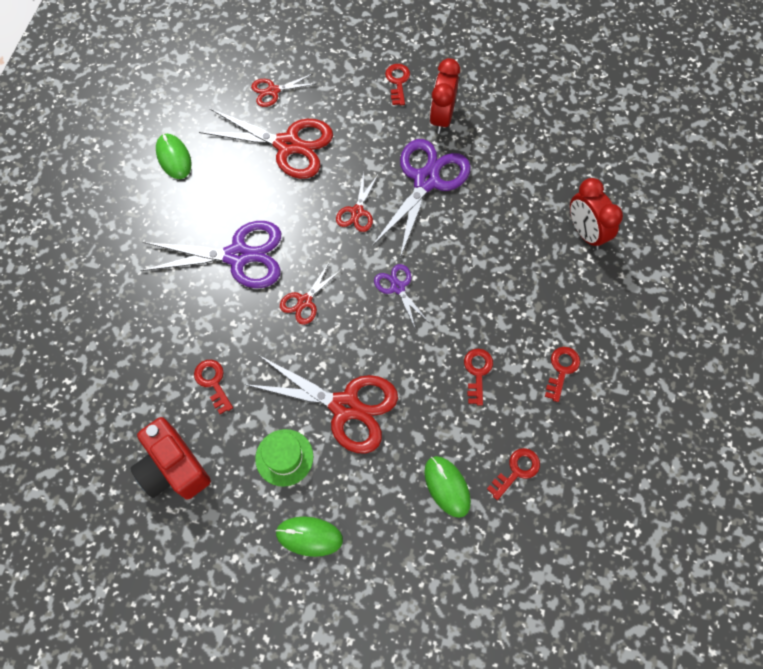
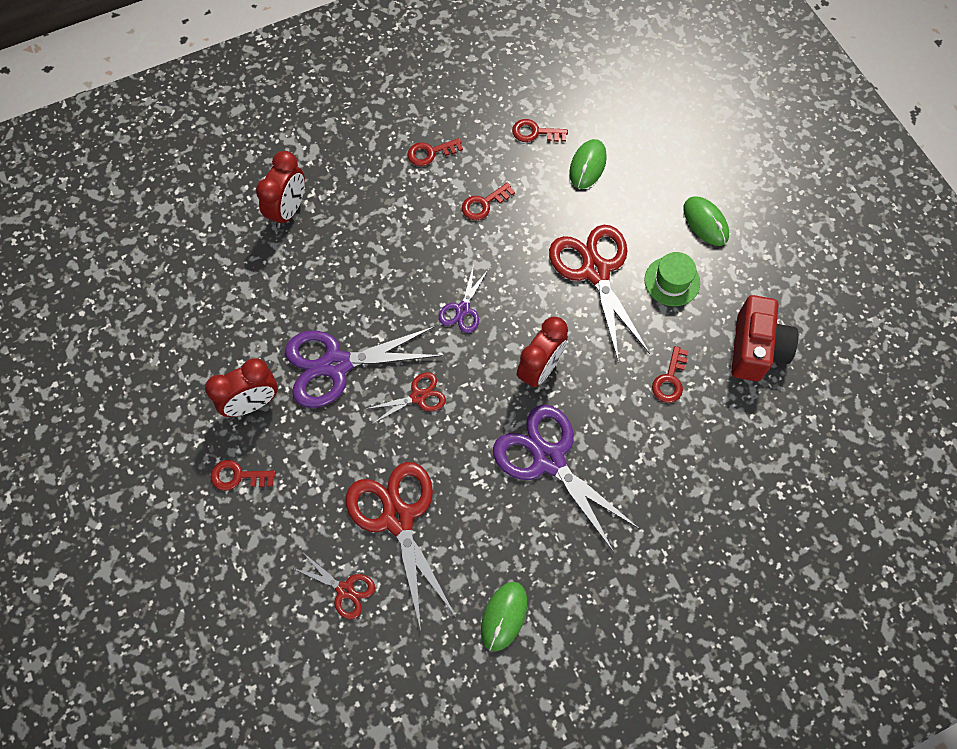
camera: 130 degrees left, 0 degrees up
red scissors [280,263,342,325] -> red clock [517,317,568,388]
red key [385,64,410,105] -> red key turned 45 degrees clockwise [210,460,276,491]

